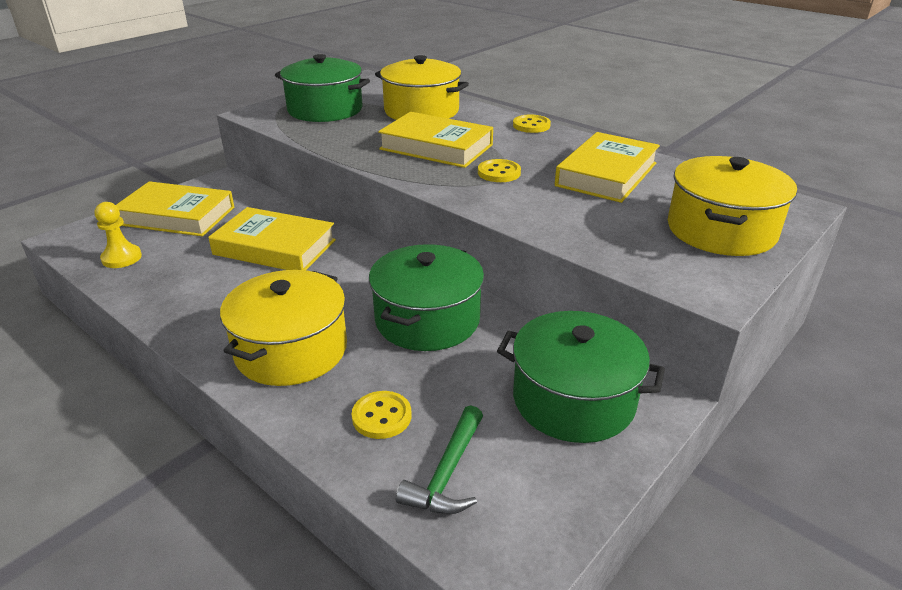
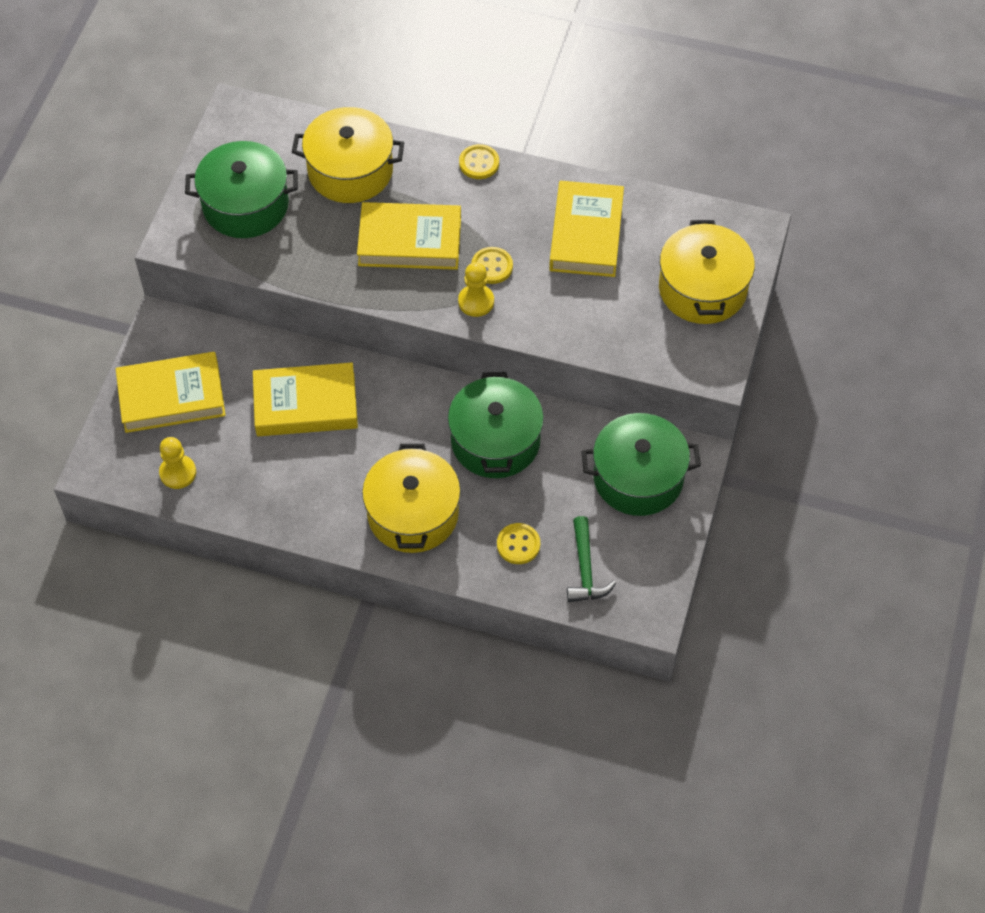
camera: 25 degrees left, 25 degrees up
none -> yellow pawn [458,262,494,317]

